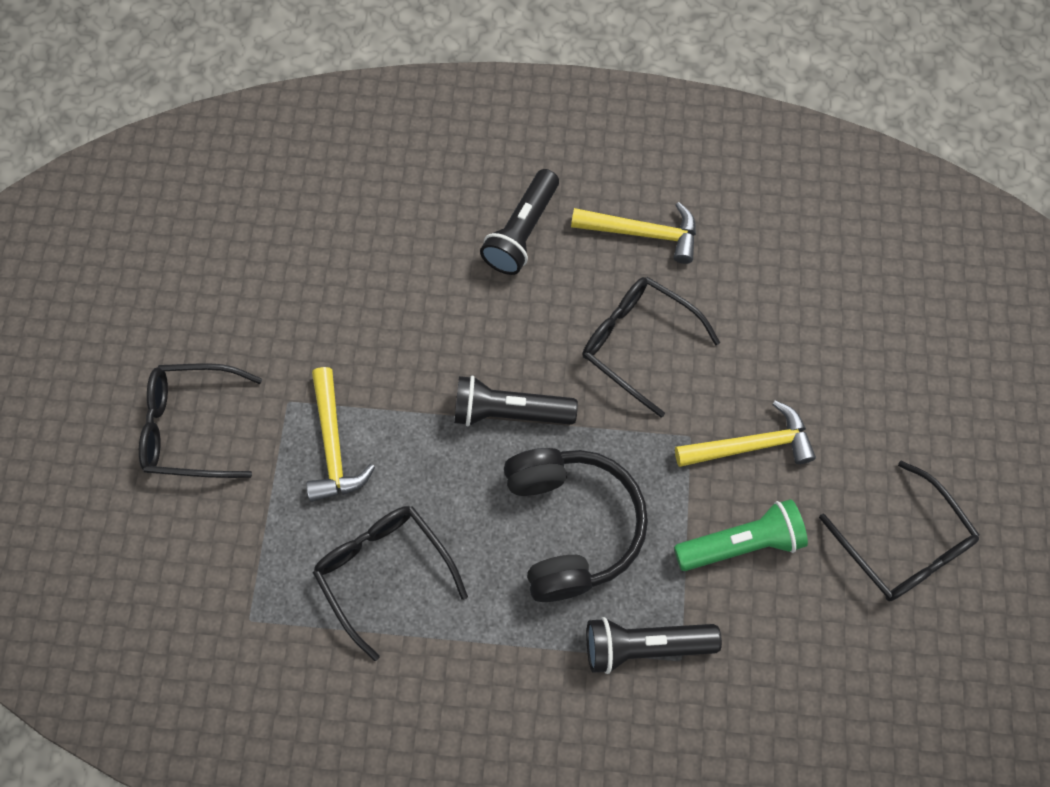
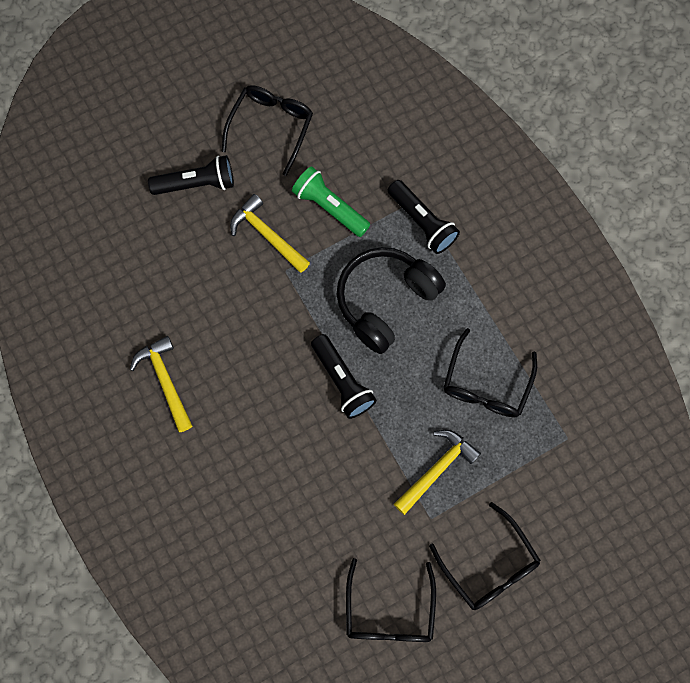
camera: 125 degrees left, 5 degrees up
black flashlight [480,169,559,275] -> black flashlight moved to [148,155,234,195]
black glasses [582,277,720,417] -> black glasses moved to [346,558,436,642]

